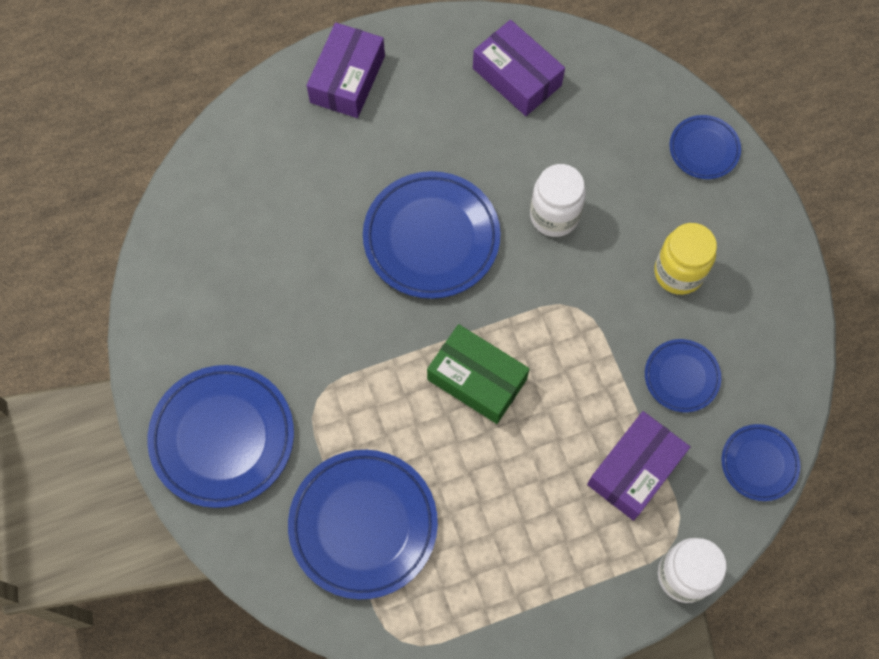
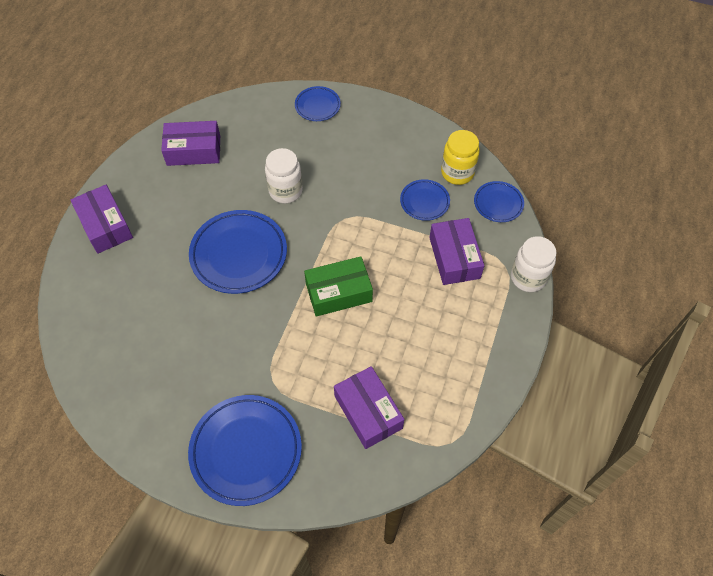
camera: 50 degrees left, 10 degrees down
blue plate [288,450,438,599] -> purple box [334,366,404,449]
yellow jar [654,223,717,295] -> yellow jar moved to [441,130,480,185]

